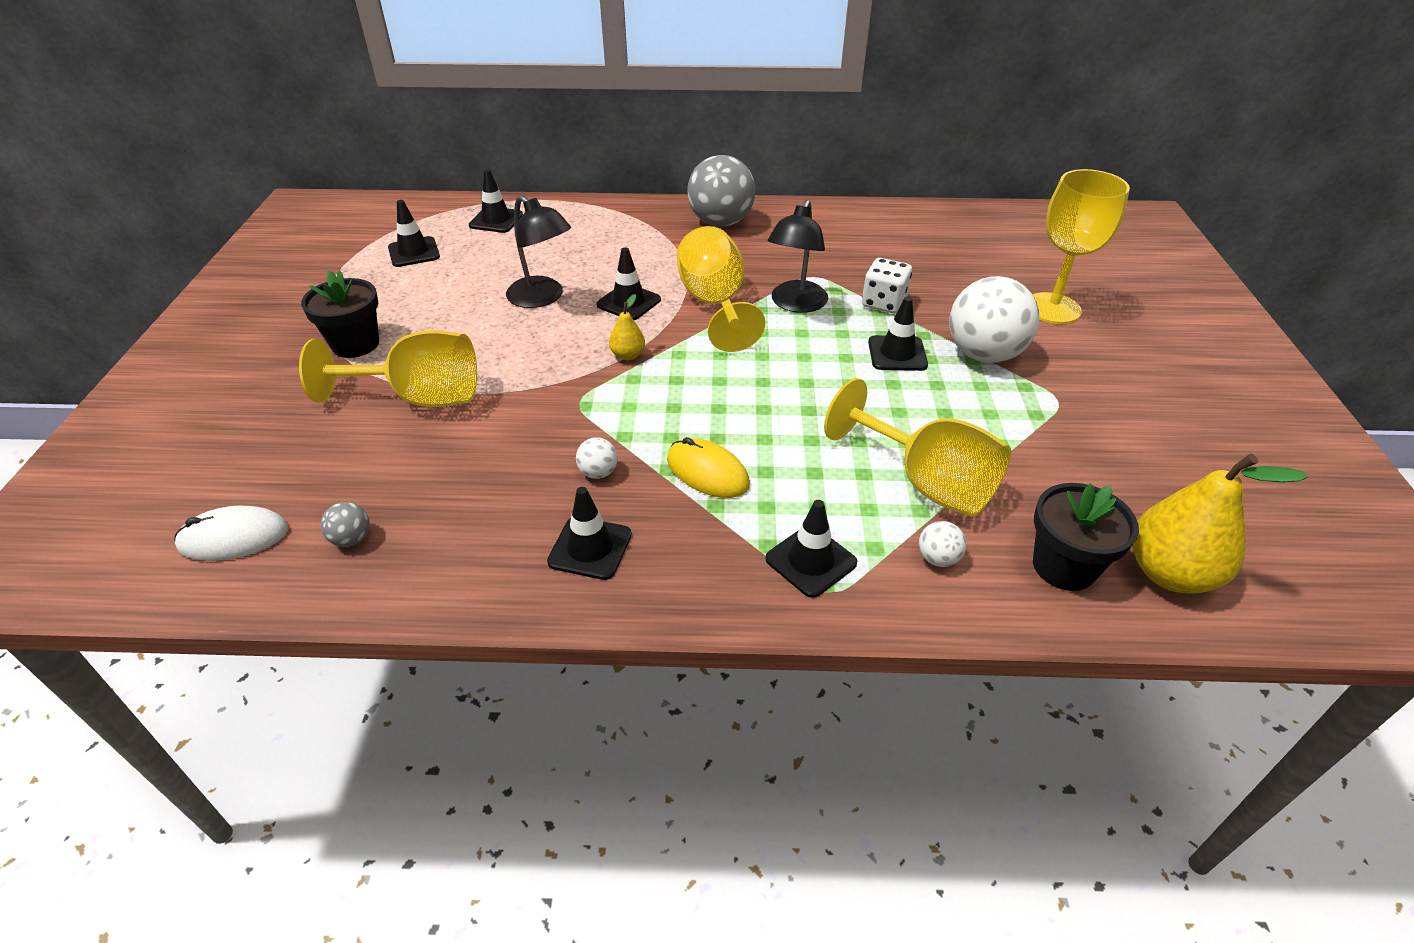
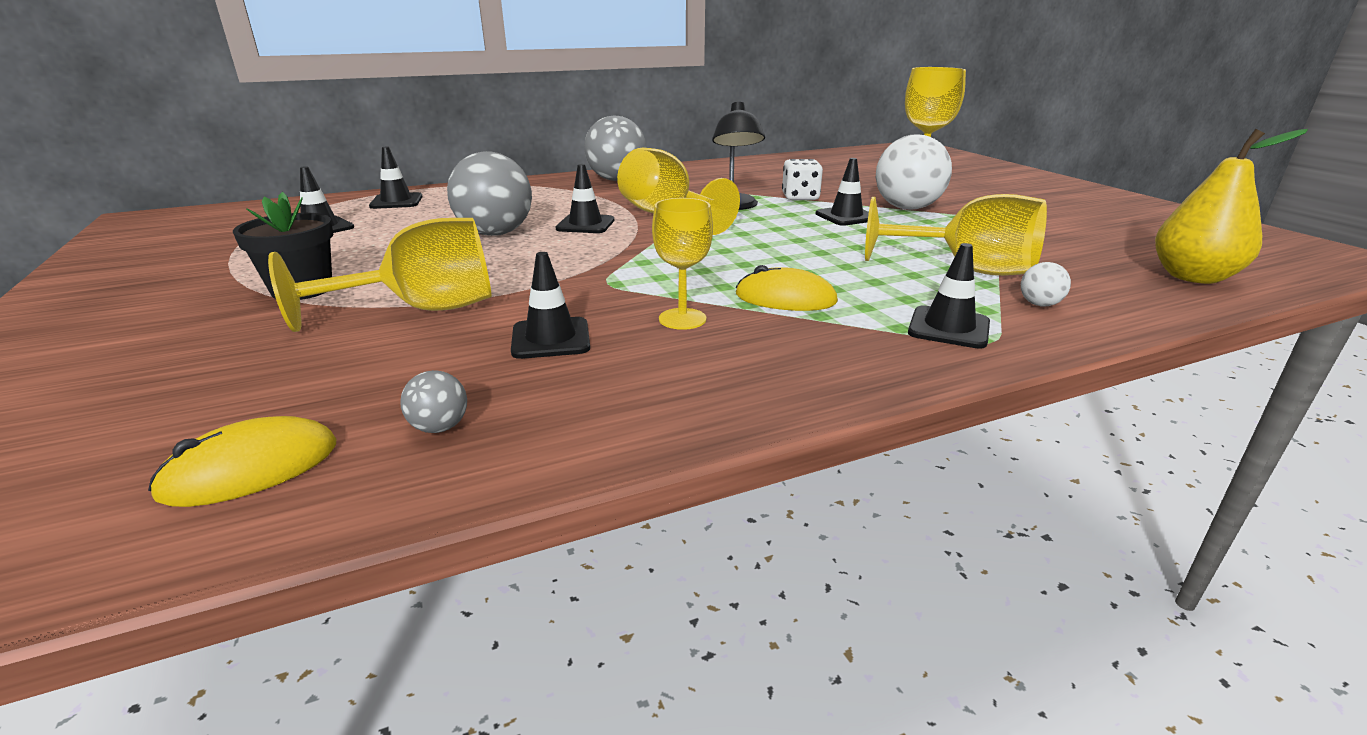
camera: 25 degrees left, 15 degrees down
white mouse [174,506,288,561] -> yellow mouse [148,416,336,507]
black lamp [506,195,571,308] -> grey ball [447,151,532,236]
black traffic cone [547,487,632,580] -> black traffic cone moved to [511,252,590,359]
white ball [576,437,618,479] -> yellow goblet [652,198,713,330]
yellow pear [609,294,645,360] -> none
black flower pot [1033,483,1139,591] -> none

